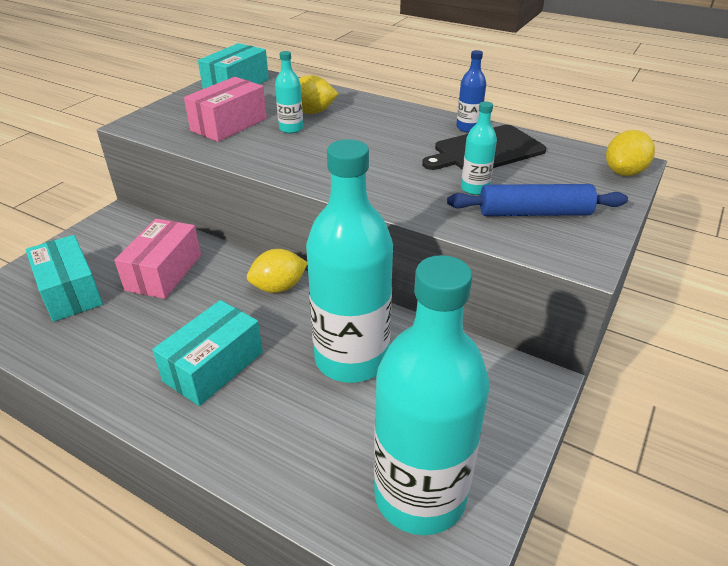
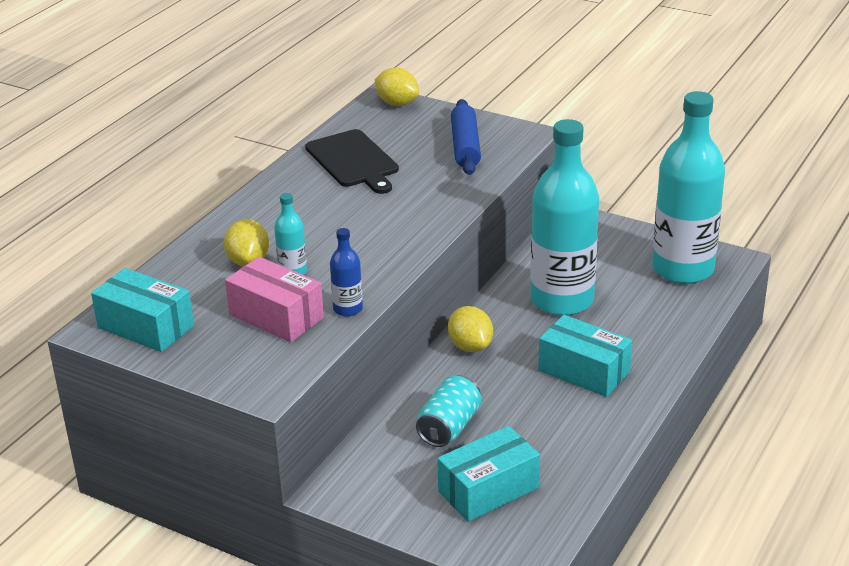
camera: 90 degrees left, 5 degrees down
pink box [114,219,201,299] -> turquoise can [416,375,481,447]
blue bottle [456,50,486,133] -> blue bottle moved to [330,228,363,317]
turquoise bottle [461,101,497,195] -> none

